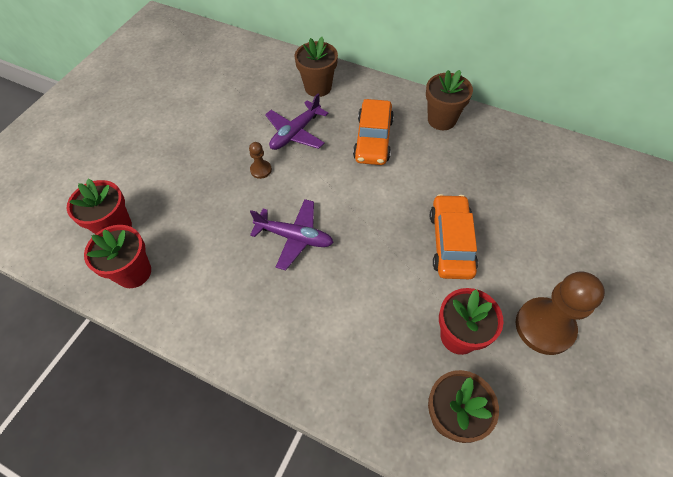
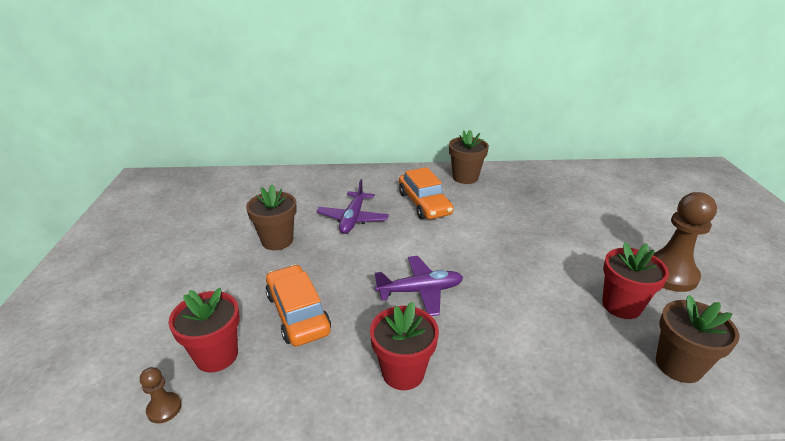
camera: 30 degrees left, 25 degrees down
red flower pot [84,225,151,288] -> red flower pot moved to [370,301,439,390]
brown pawn [249,142,272,179] -> brown pawn moved to [140,367,182,423]
brown flower pot [295,37,338,97] -> brown flower pot moved to [246,185,297,250]
orange car [430,194,478,279] -> orange car moved to [266,265,331,346]

